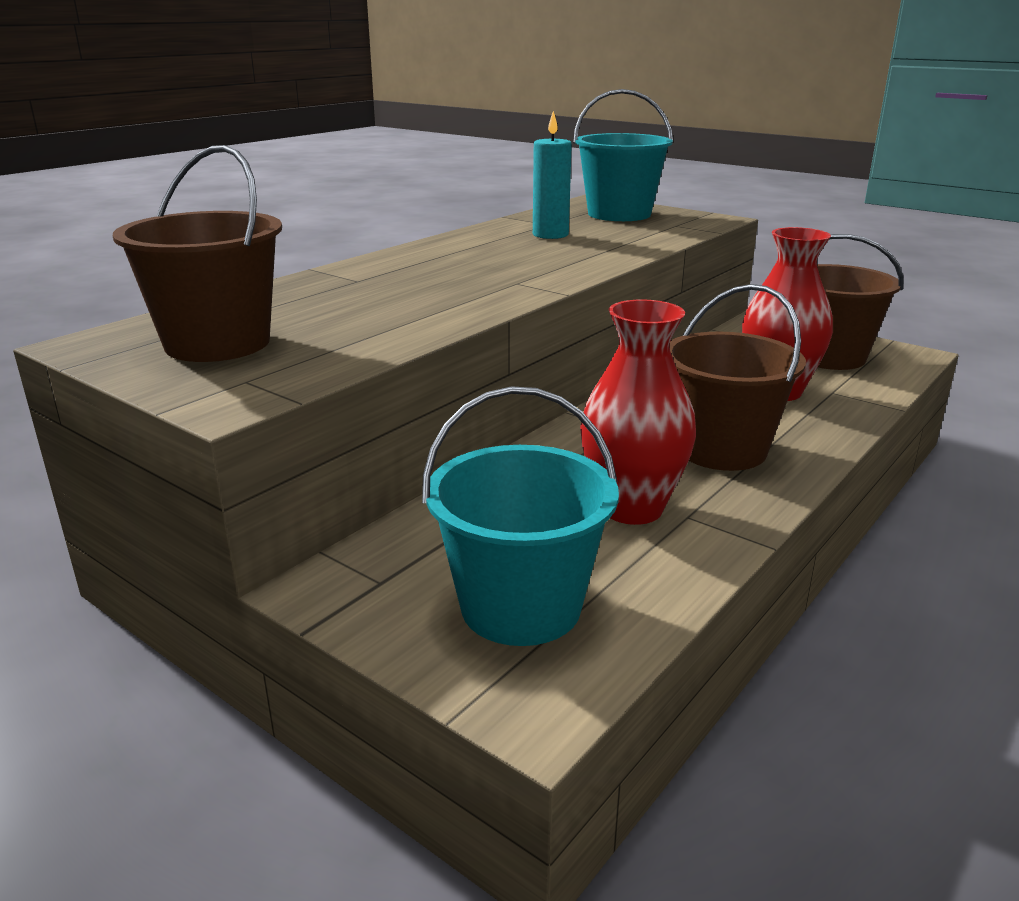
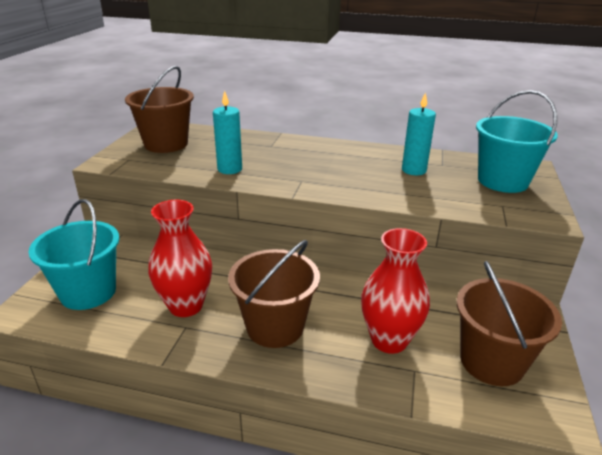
camera: 65 degrees right, 5 degrees up
none -> turquoise candle [213,91,242,174]

